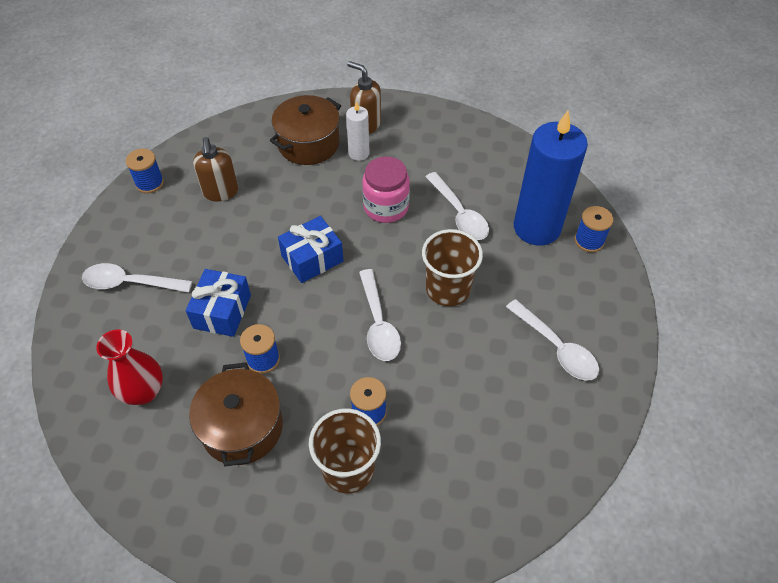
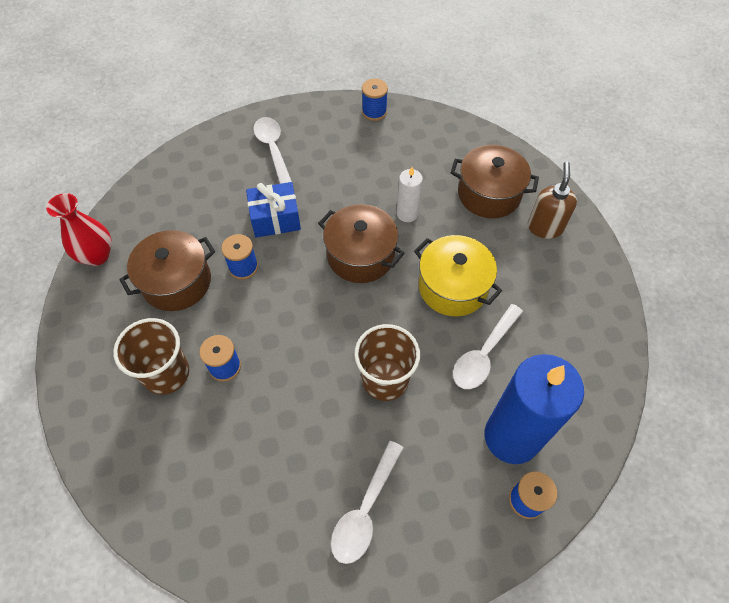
camera: 65 degrees right, 5 degrees up
red vase [96,330,163,405] -> red vase moved to [46,193,112,266]
brown soap dispenser [193,137,238,202] -> none
blue gift [278,216,344,283] -> brown pot [318,204,404,283]
white candle [346,101,370,161] -> white candle moved to [397,167,423,222]
white spoon [359,269,401,361] -> none
pink jar [362,156,410,223] -> yellow pot [414,235,502,317]

